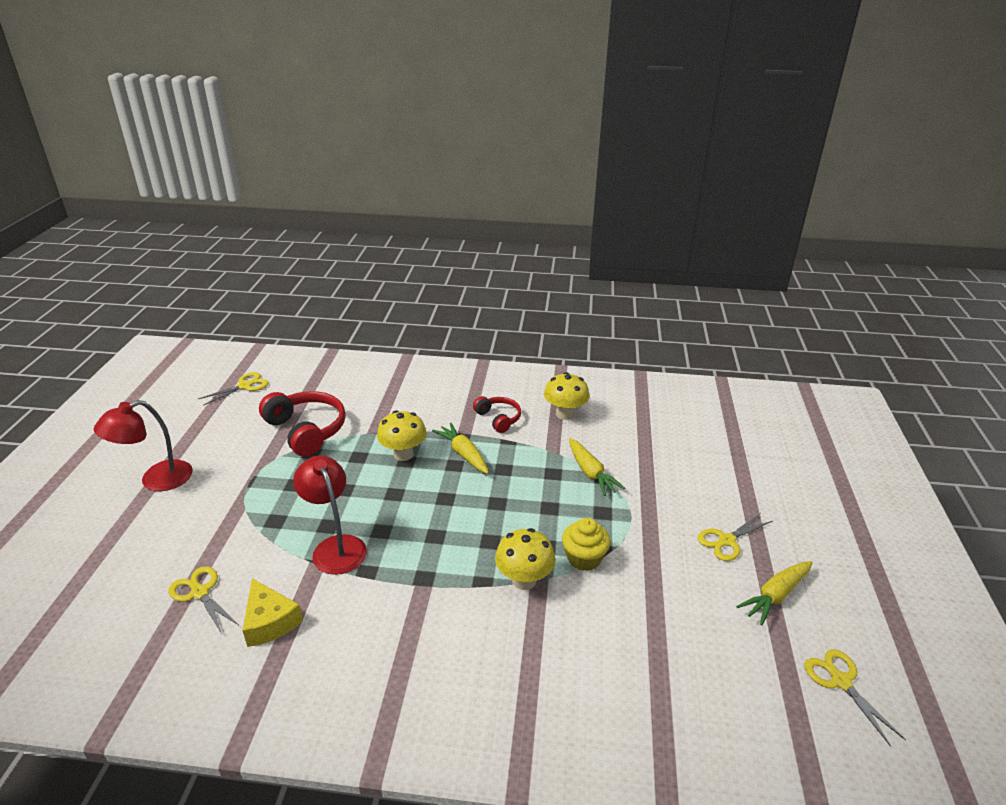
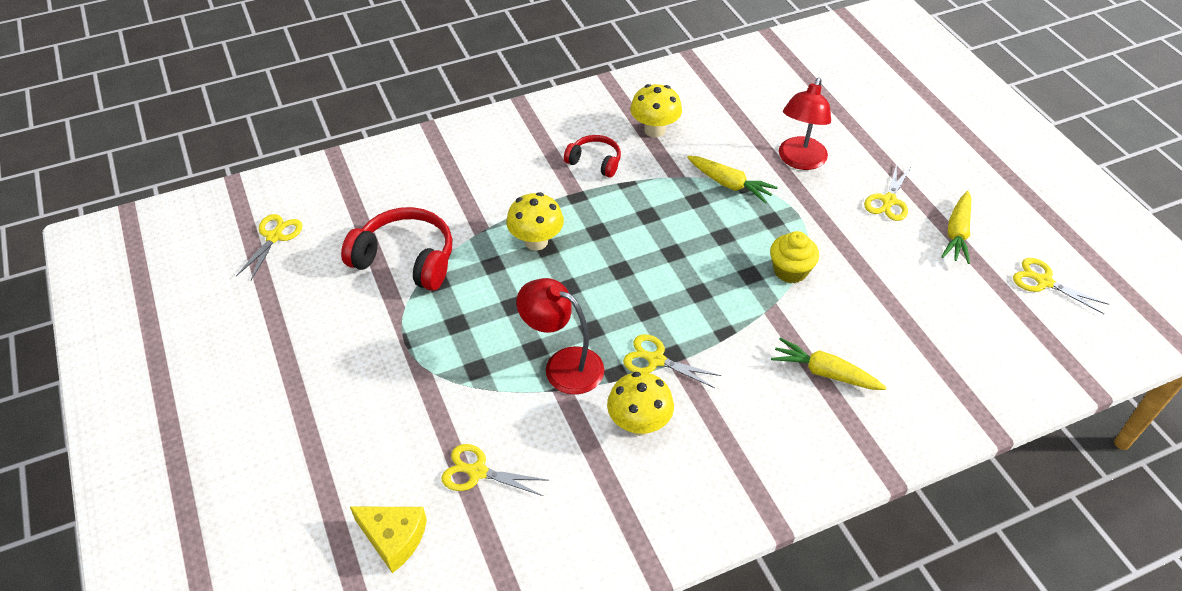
camera: 30 degrees left, 15 degrees up
red lamp [94,400,193,491] -> red lamp moved to [779,78,831,170]
yellow cheese [242,579,303,647] -> yellow cheese moved to [350,507,427,573]
yellow carrot [432,423,489,474] -> yellow carrot moved to [771,338,887,390]
yellow mushroom [495,528,555,590] -> yellow mushroom moved to [607,372,674,436]
none -> yellow scissors [623,334,721,388]

